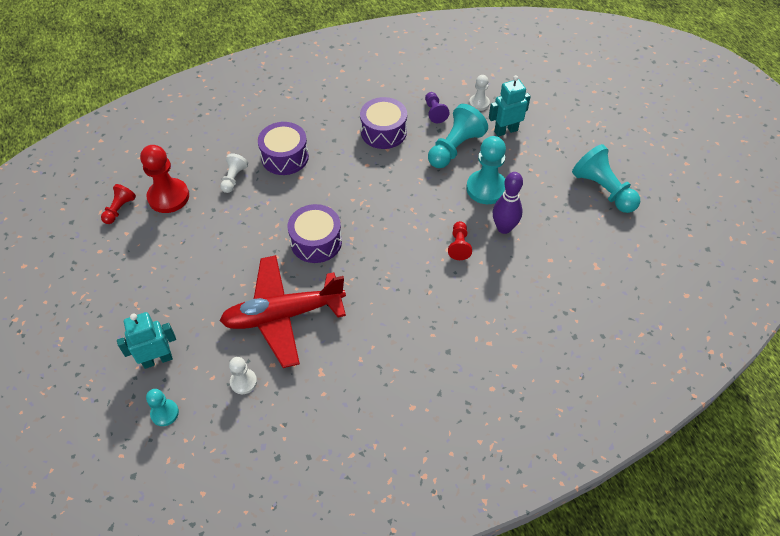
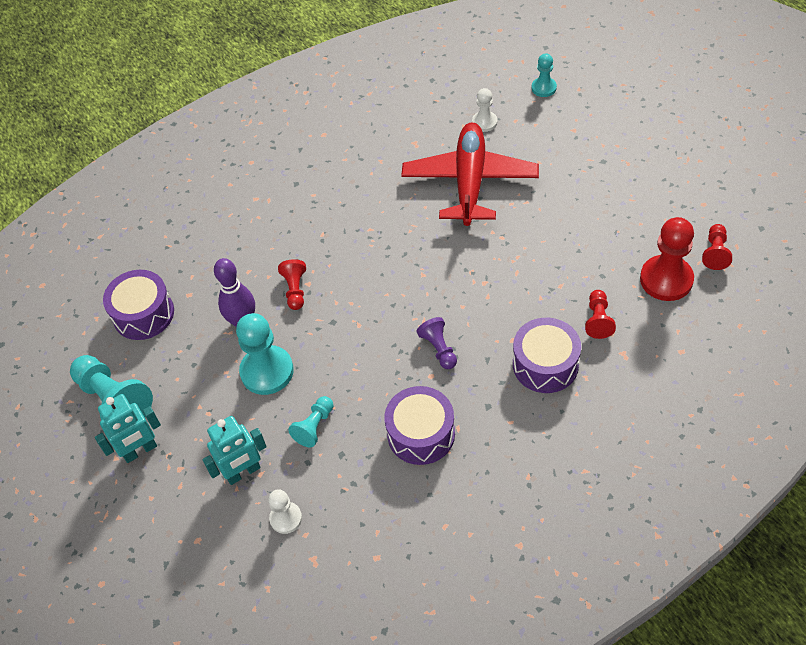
camera: 175 degrees right, 0 degrees up
turquoise robot [117,312,176,369] -> turquoise robot moved to [95,394,161,463]
white pawn [220,153,248,193] -> red pawn [585,290,616,339]
red plane [220,255,346,368] -> red plane turned 60 degrees counterclockwise [401,123,539,226]
purple drum [288,204,342,263] -> purple drum moved to [103,270,174,340]
purple pawn [425,92,450,123] -> purple pawn moved to [416,317,457,369]
turquoise pawn [428,104,488,168] -> turquoise pawn [288,396,333,447], size x0.55

